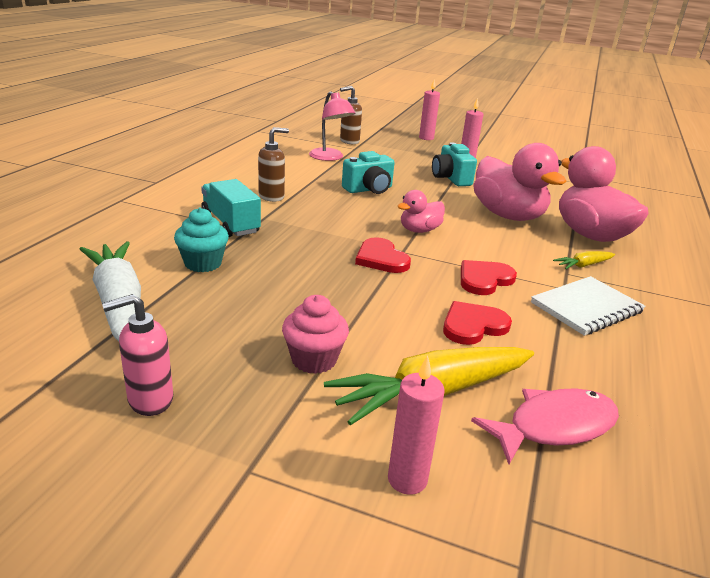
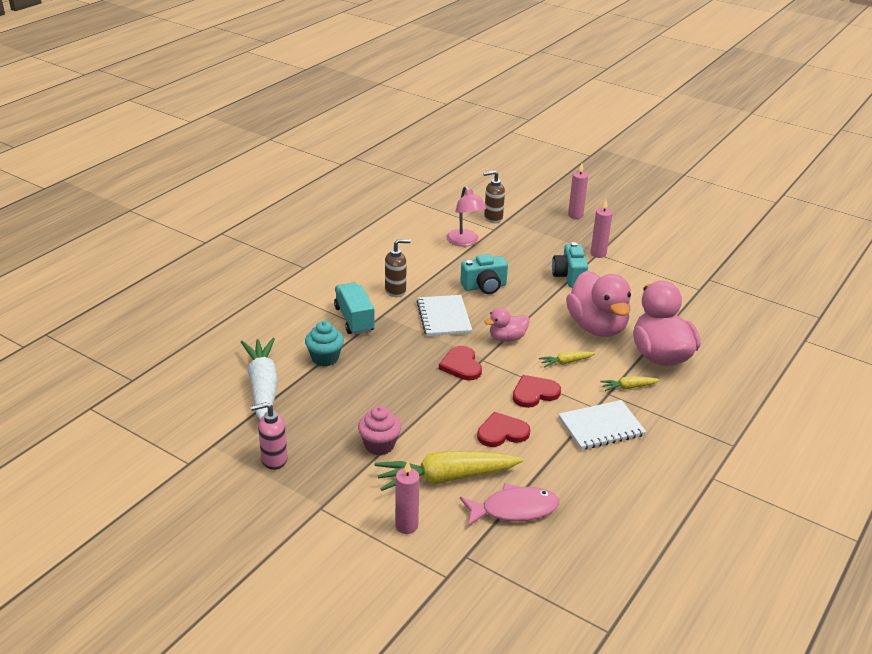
camera: 15 degrees right, 5 degrees up
none -> white notebook [417,295,472,336]
none -> yellow carrot [539,351,596,368]

